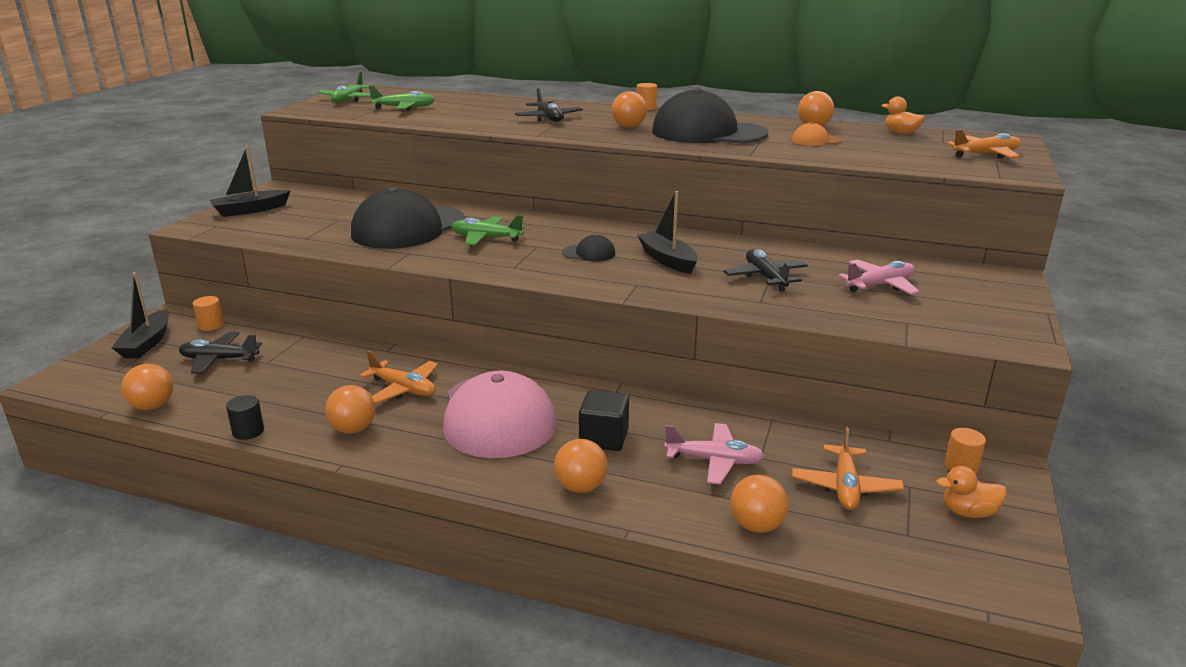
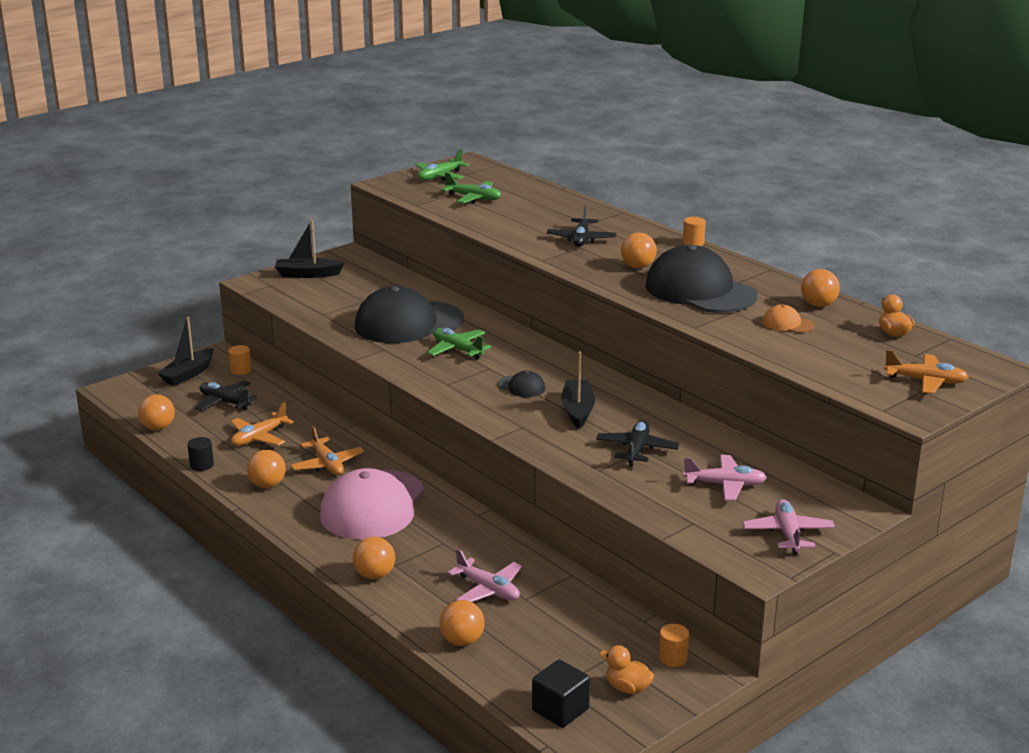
camera: 30 degrees right, 0 degrees up
black cube [579,390,629,451] -> black cube moved to [532,660,590,728]
orange plane [792,427,904,510] -> orange plane moved to [231,402,294,446]
none -> pink plane [743,499,835,555]

